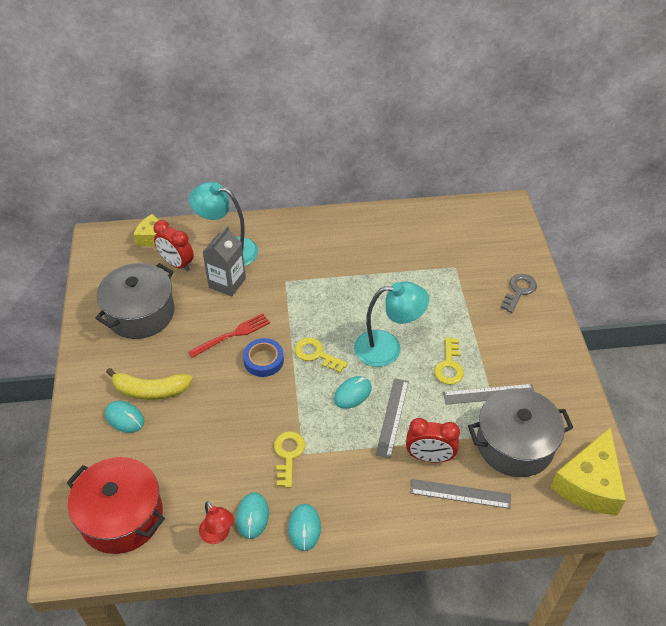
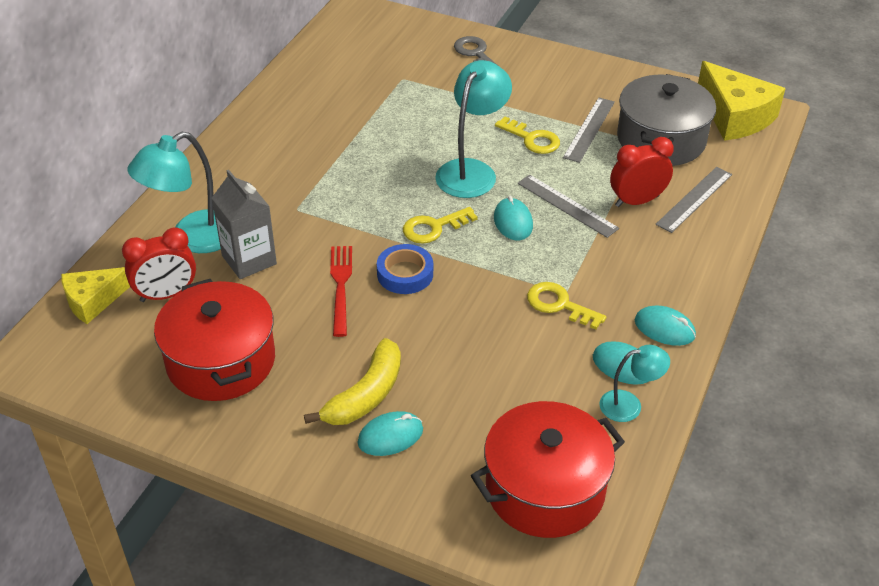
camera: 60 degrees left, 5 degrees down
grey pot [95,263,175,339] -> red pot [154,279,275,401]
red lamp [199,501,234,544] -> turquoise lamp [599,345,670,422]
red clock [406,418,460,463] -> red clock turned 150 degrees counterclockwise [610,137,674,207]

